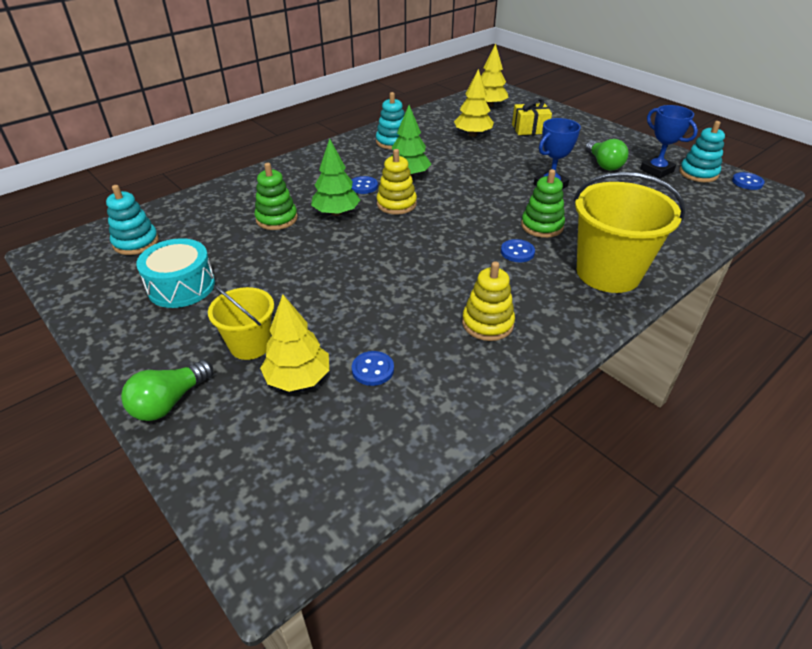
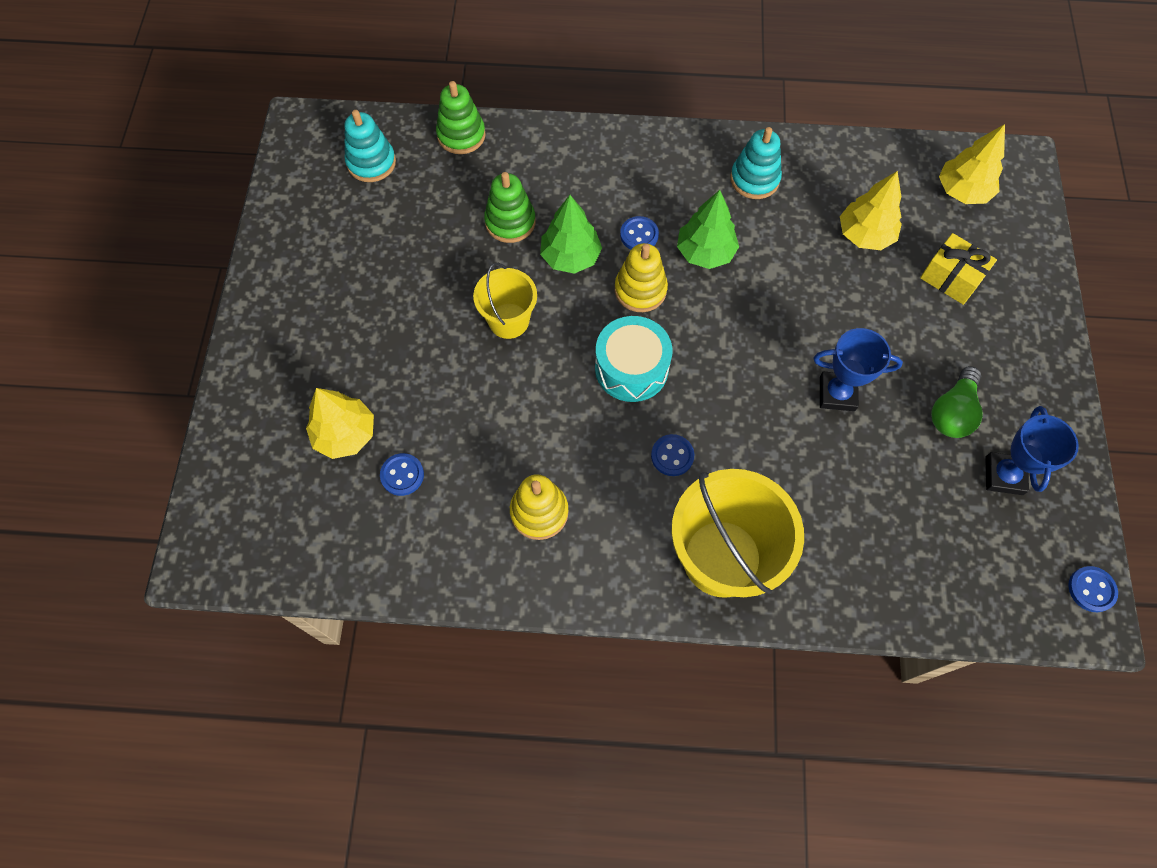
camera: 45 degrees right, 25 degrees up
green light bulb [121,360,213,421] -> none
turquoise drum [136,238,215,308] -> turquoise drum moved to [595,316,672,402]
yellow bucket [208,285,274,360] -> yellow bucket moved to [473,263,537,339]
green stacking toy [521,169,565,238] -> green stacking toy moved to [436,81,486,154]
turquoise stacking toy [679,121,725,182] -> none

